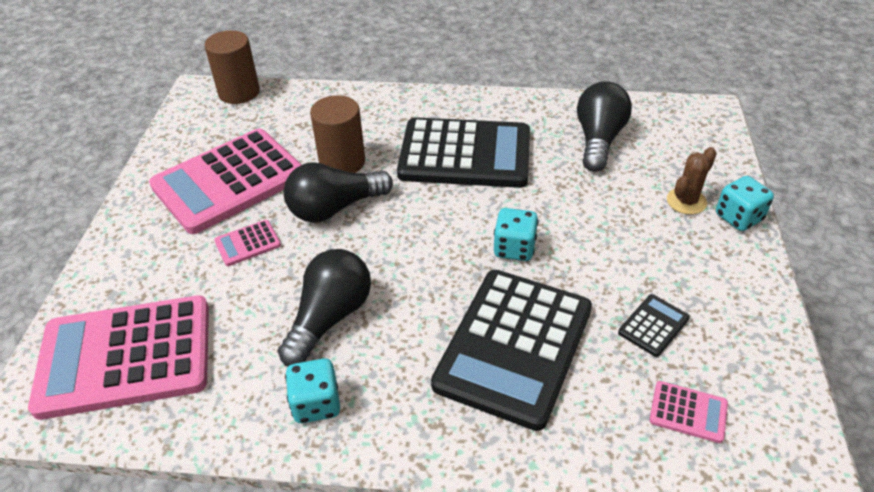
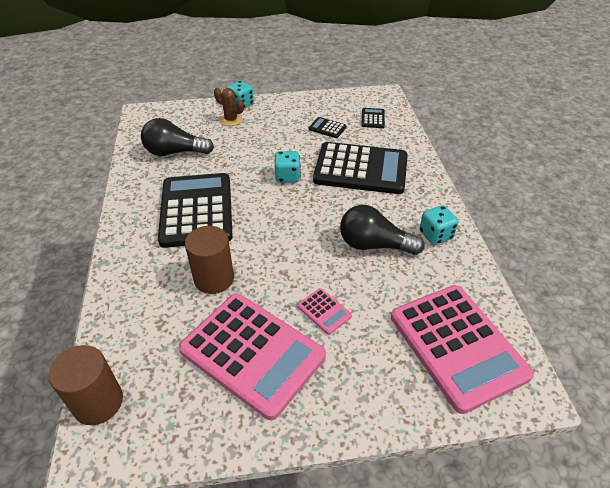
camera: 105 degrees left, 0 degrees up
black light bulb [284,162,393,223] -> none
pink calculator [649,381,728,443] -> black calculator [361,108,385,128]

